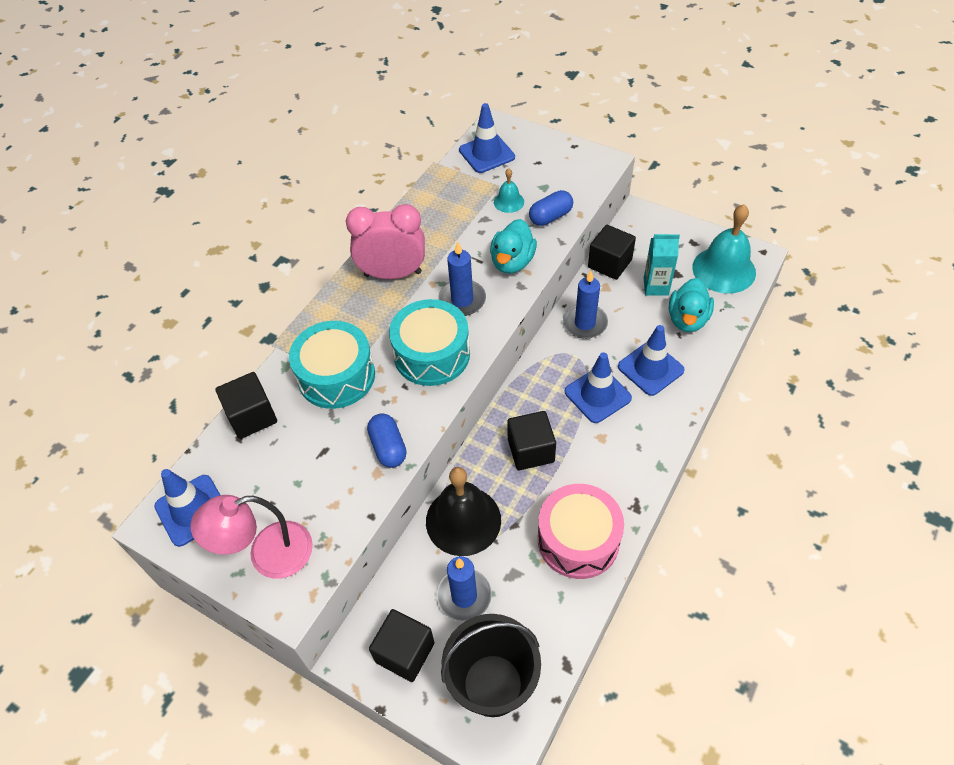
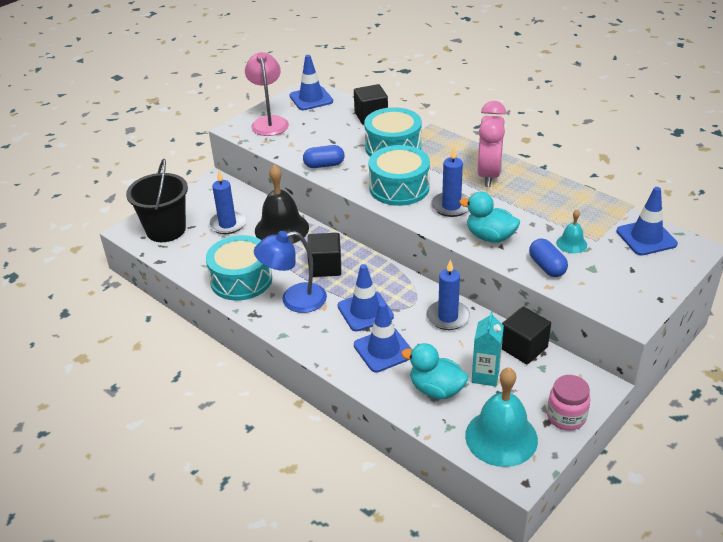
camera: 100 degrees right, 15 degrees down
black cube [369,609,435,682] -> none
pink drum [538,484,624,579] -> turquoise drum [206,235,272,301]
none -> blue lamp [254,231,327,313]
none -> pink jar [547,375,591,431]

